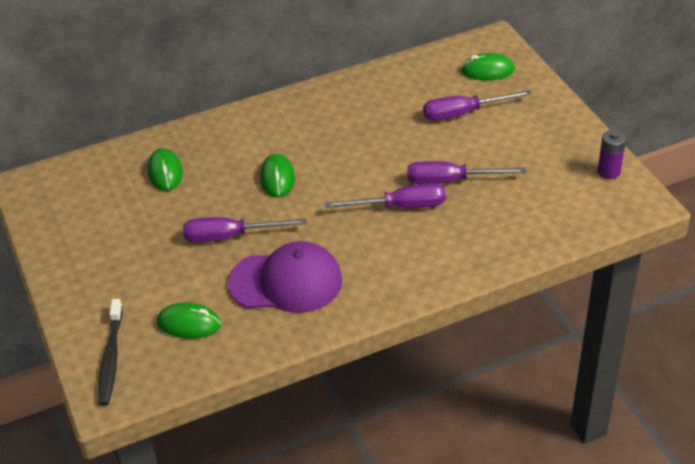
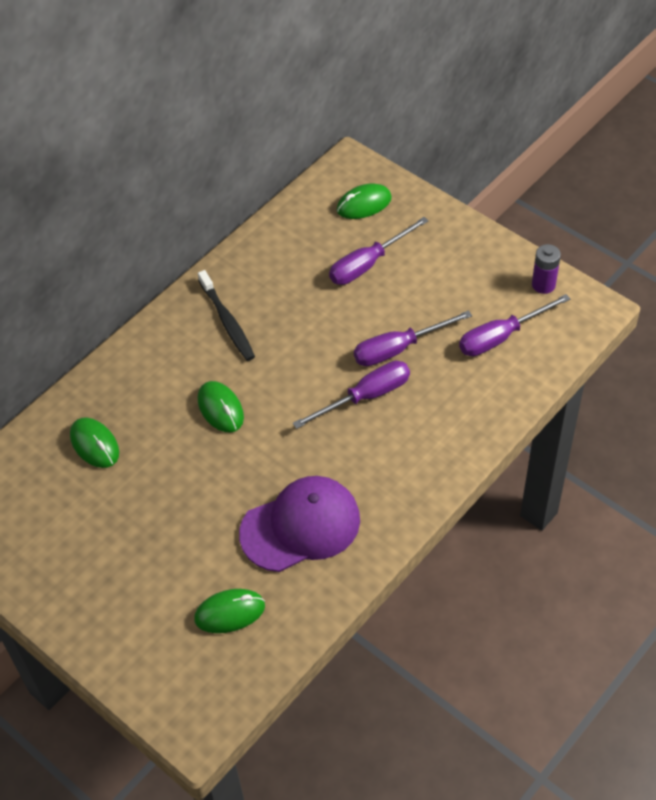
camera: 25 degrees left, 10 degrees up
black toothbrush [98,299,123,406] -> black toothbrush moved to [198,270,255,361]
purple screwdriver [183,217,307,242] -> purple screwdriver moved to [459,294,570,356]

